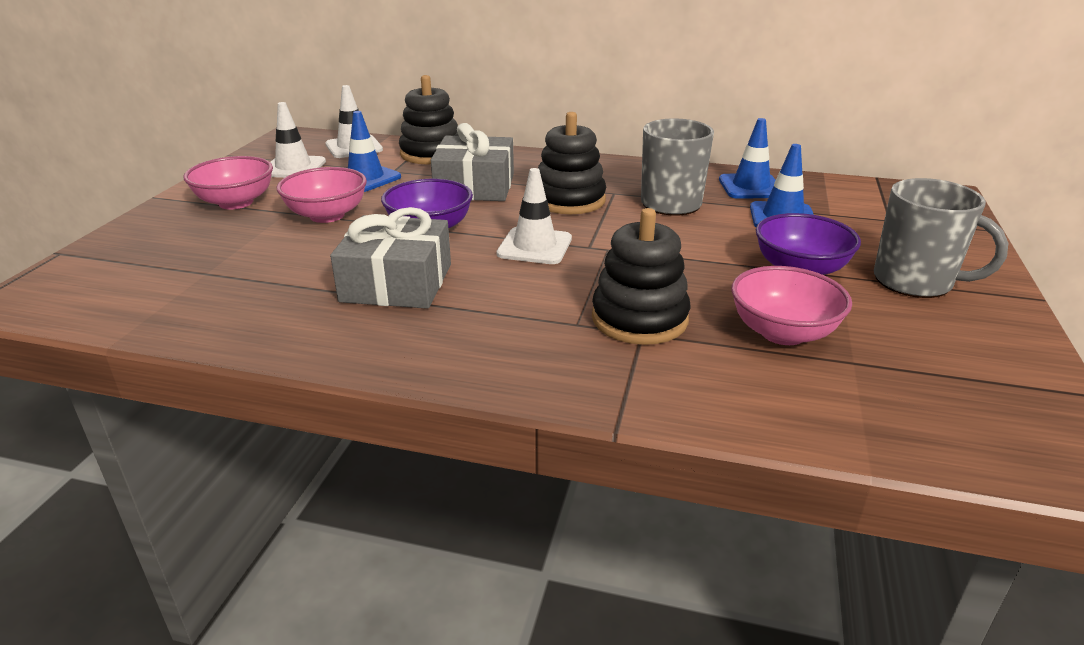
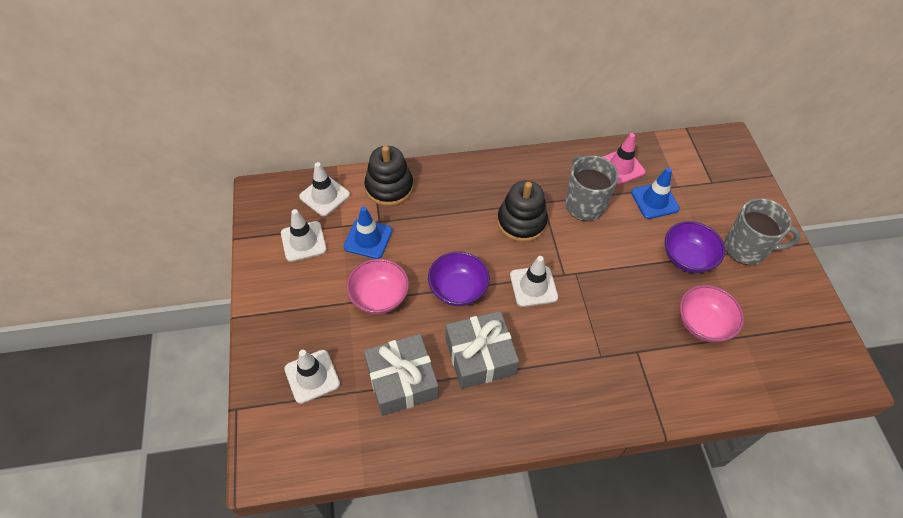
camera: 25 degrees left, 25 degrees up
pink bowl [184,156,273,209] -> none
grey gift [431,123,514,201] -> grey gift moved to [364,334,438,416]
black stacking toy [592,208,690,345] -> none
blue traffic cone [719,118,776,199] -> pink traffic cone [602,133,646,185]
none -> white traffic cone [284,350,340,404]

